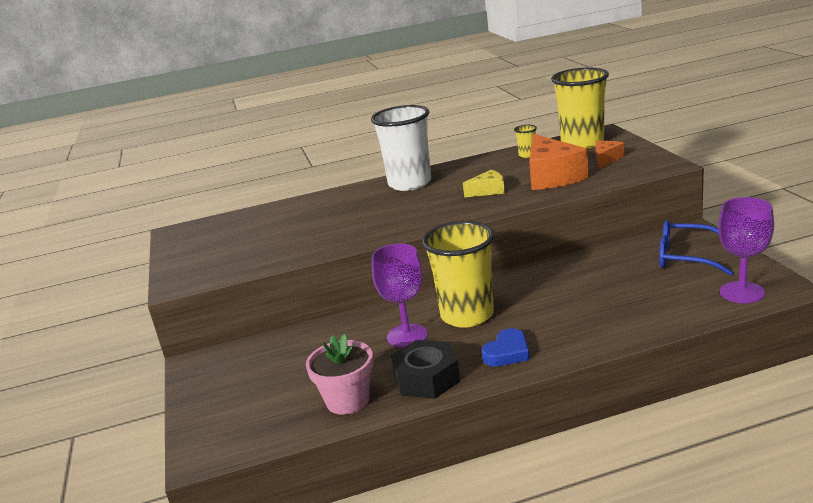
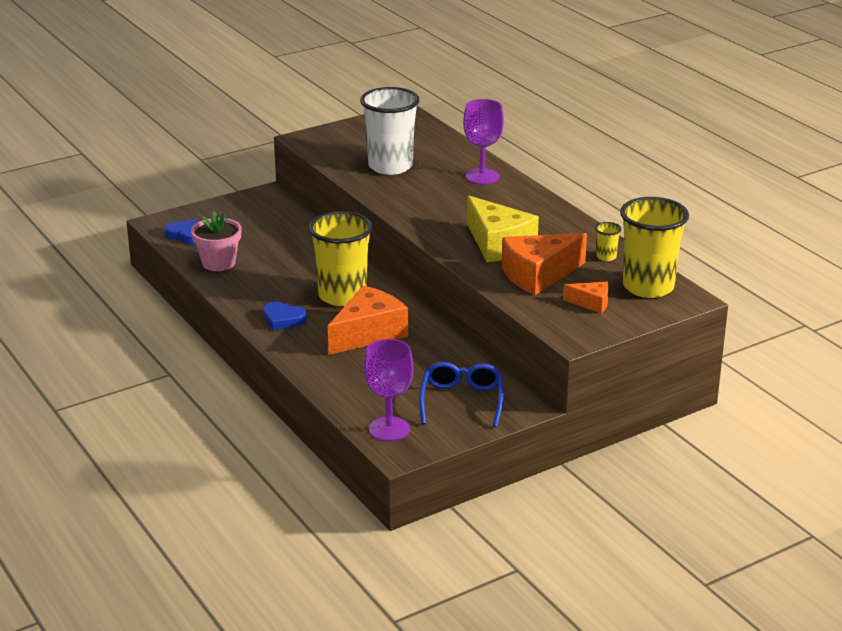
camera: 70 degrees right, 5 degrees up
white cup [371,105,431,191] -> white cup moved to [360,87,420,175]
purple goblet [372,244,428,348] -> purple goblet moved to [463,99,504,184]
black nut [391,340,460,399] -> none
yellow cheese [463,170,505,198] -> yellow cheese [467,196,539,262], size x1.97
none -> blue heart [165,220,198,244]
none -> orange cheese [328,285,408,355]

